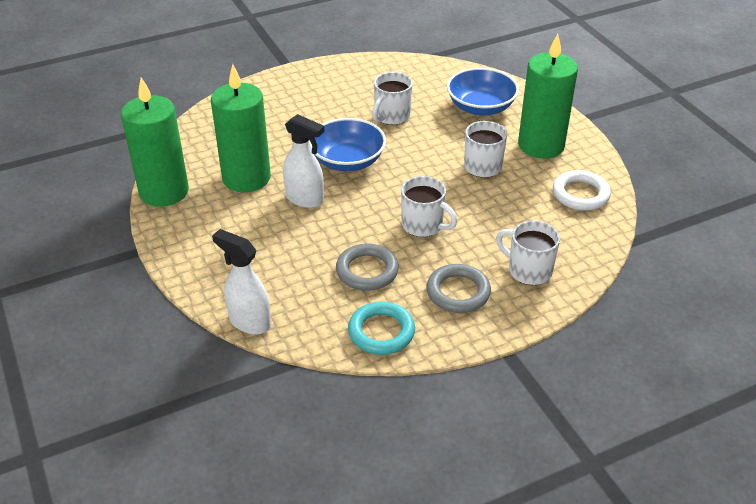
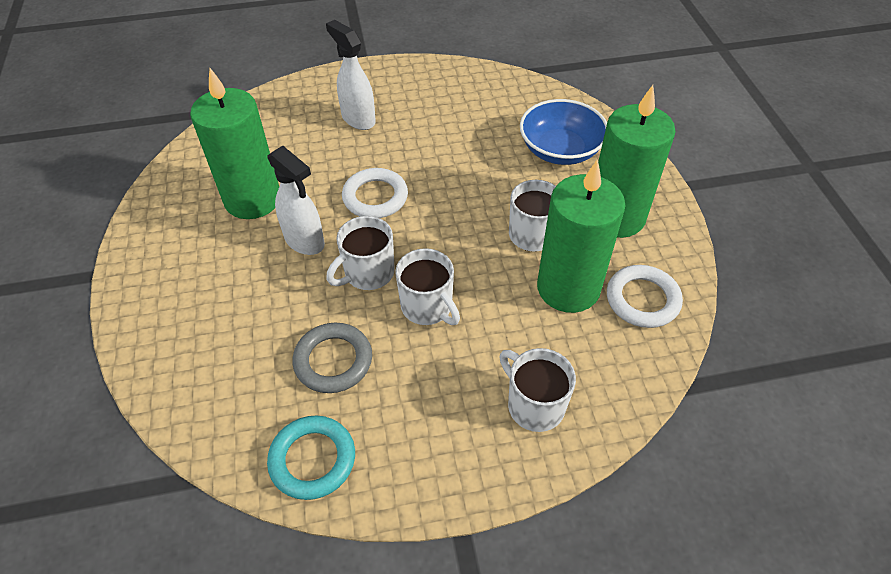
camera: 15 degrees right, 10 degrees up
green candle [121,77,189,207] -> green candle moved to [537,159,625,313]
white spray bottle [212,229,271,334] -> white spray bottle moved to [326,20,376,130]
blue bowl [309,118,386,171] -> white ring [342,168,408,218]
white mug [372,72,413,125] -> white mug moved to [326,216,395,290]
grey ring [427,264,491,313] -> none

